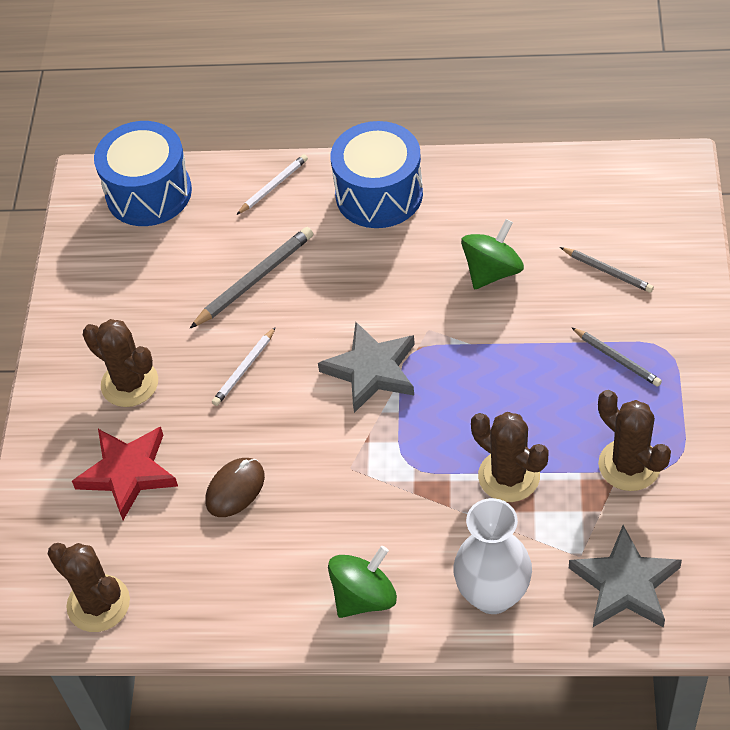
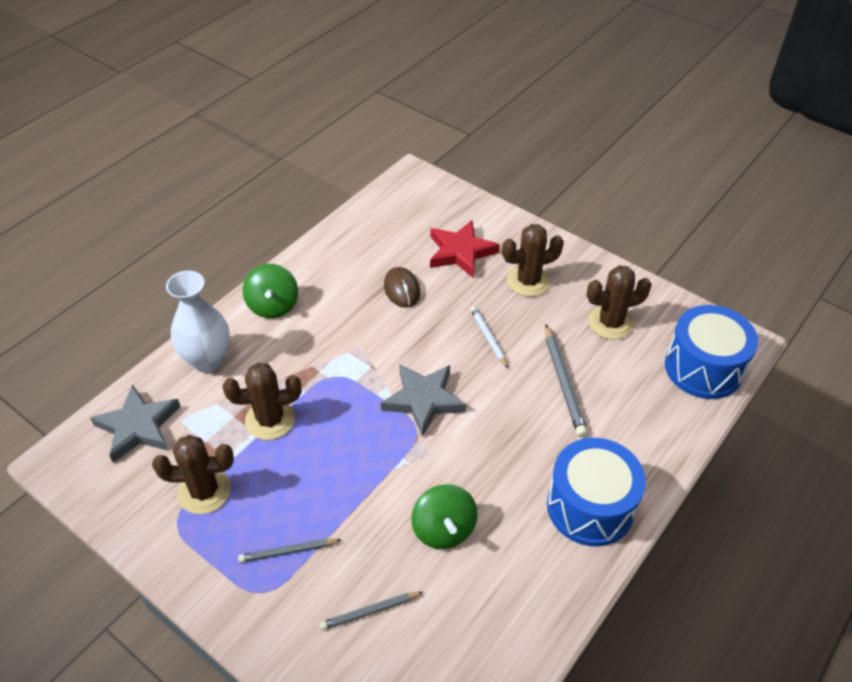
camera: 120 degrees right, 5 degrees down
brown cactus [48,543,130,632] -> brown cactus moved to [587,265,652,340]
white pencil [237,154,308,215] -> none

